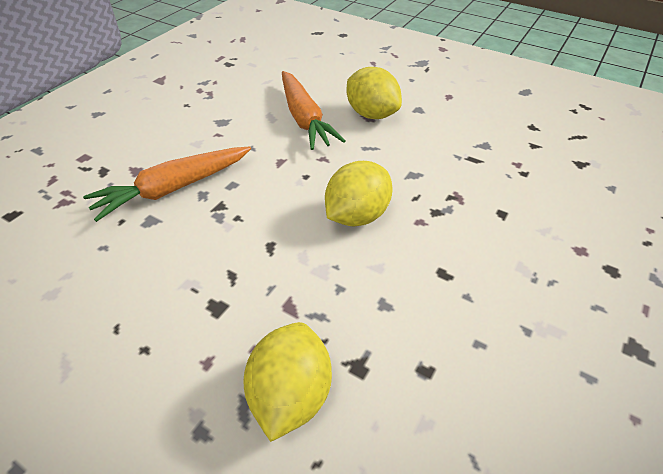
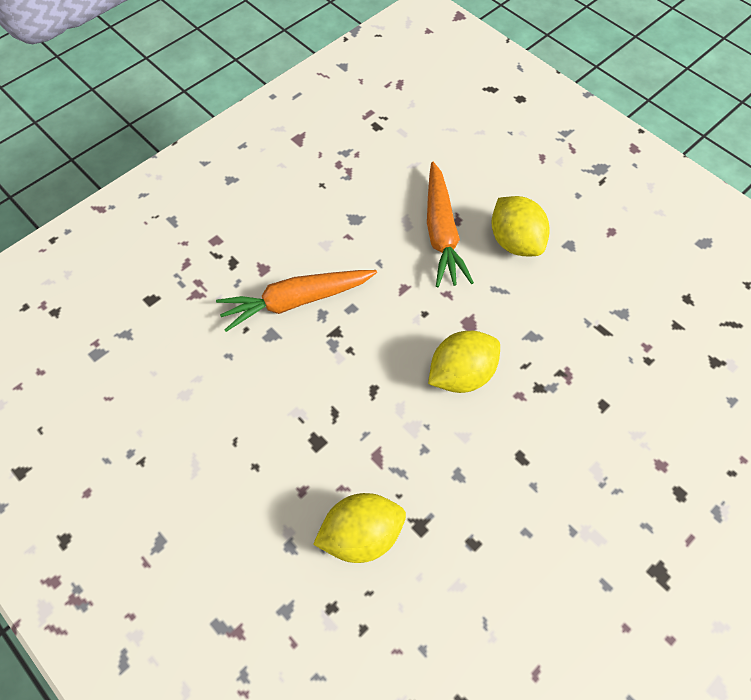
camera: 15 degrees right, 15 degrees up
yellow lemon [243,322,332,442] -> yellow lemon turned 45 degrees clockwise [313,493,406,563]

